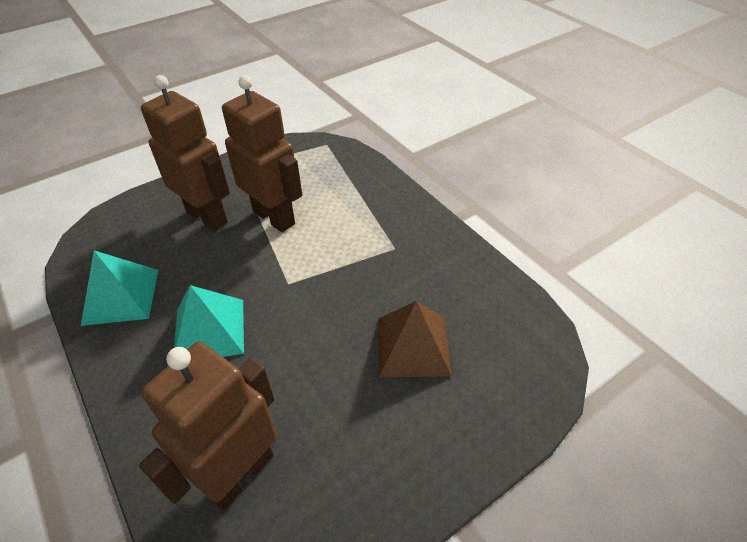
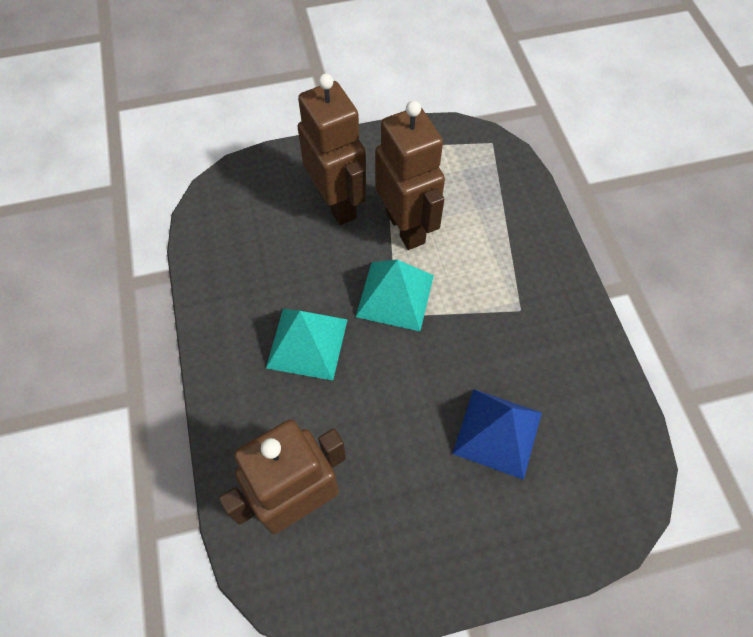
camera: 20 degrees right, 15 degrees up
turquoise pyramid [81,250,158,326] -> turquoise pyramid moved to [356,260,434,331]
brown pyramid [378,301,452,377] -> blue pyramid [452,389,542,480]

